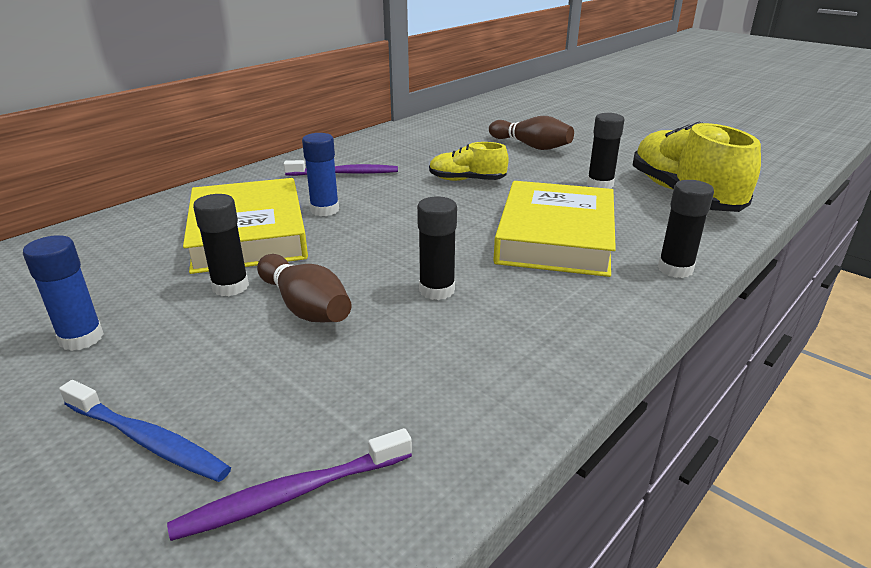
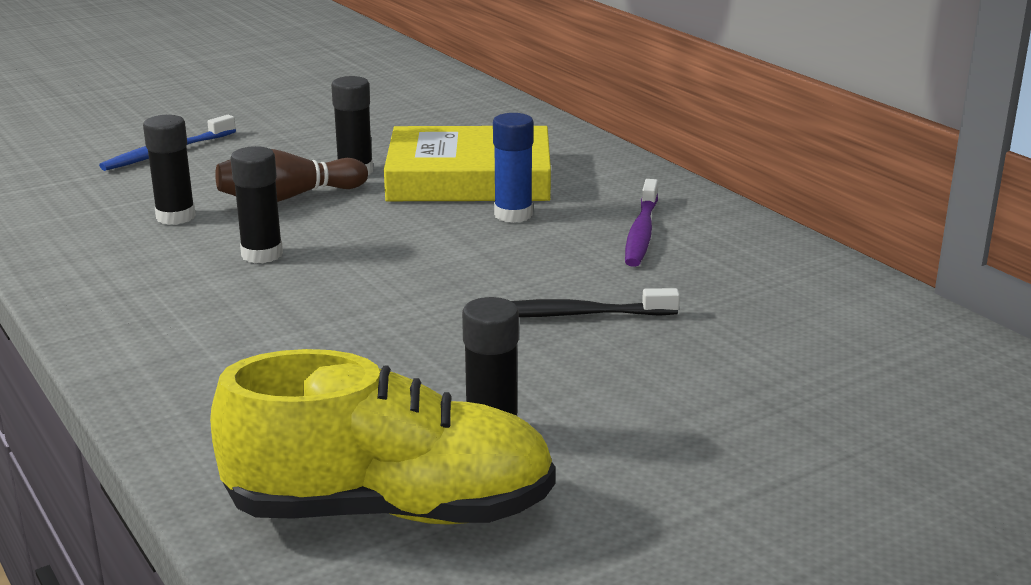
camera: 105 degrees right, 5 degrees down
blue glue stick [23,235,104,351] -> none
purple toothbrush [167,428,412,541] -> none
yellow shoe [429,142,509,181] -> black toothbrush [511,288,680,317]
brown bowling pin [489,116,574,150] -> none
yellow book [493,181,616,277] -> none
black glue stick [658,180,714,278] -> black glue stick moved to [143,115,196,225]

